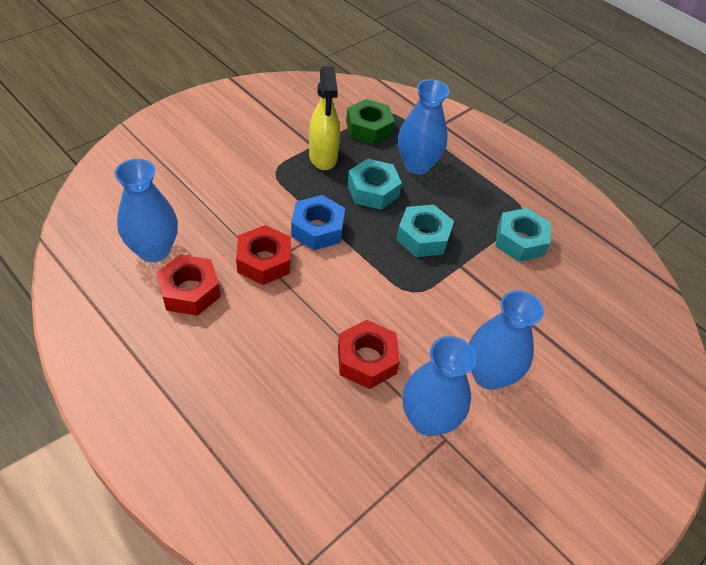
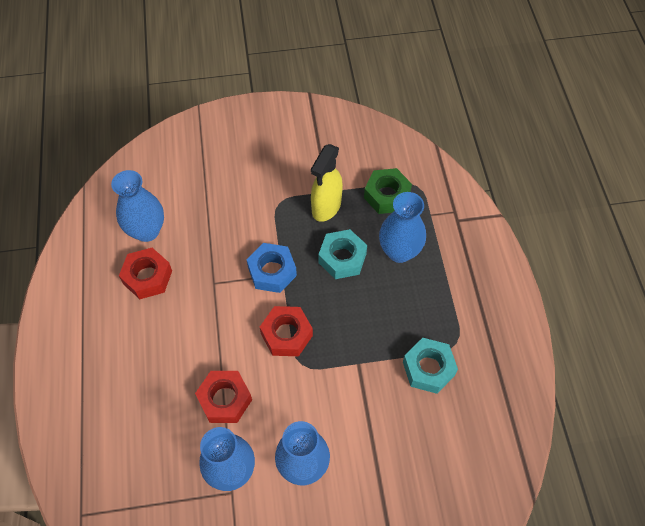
camera: 40 degrees right, 10 degrees up
red nut [236,225,291,285] -> red nut moved to [260,306,313,356]
turquoise nut [396,205,454,257] -> none

